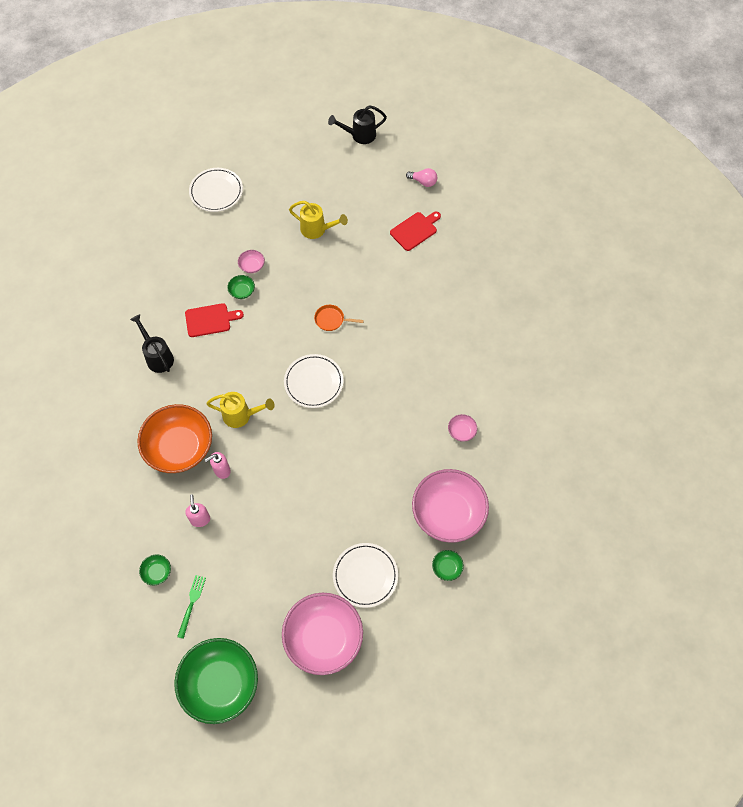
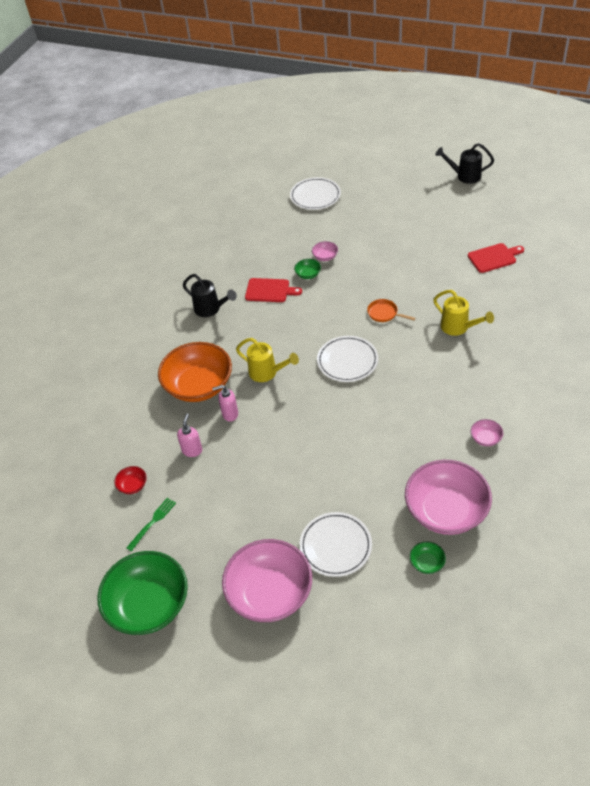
camera: 25 degrees right, 15 degrees down
black watering can [130,314,174,373] -> black watering can turned 135 degrees clockwise [183,274,237,317]
green bowl [139,554,171,586] -> red bowl [114,466,147,494]
yellow watering can [289,201,348,239] -> yellow watering can moved to [433,290,494,336]
pink light bulb [406,168,437,187] -> none

